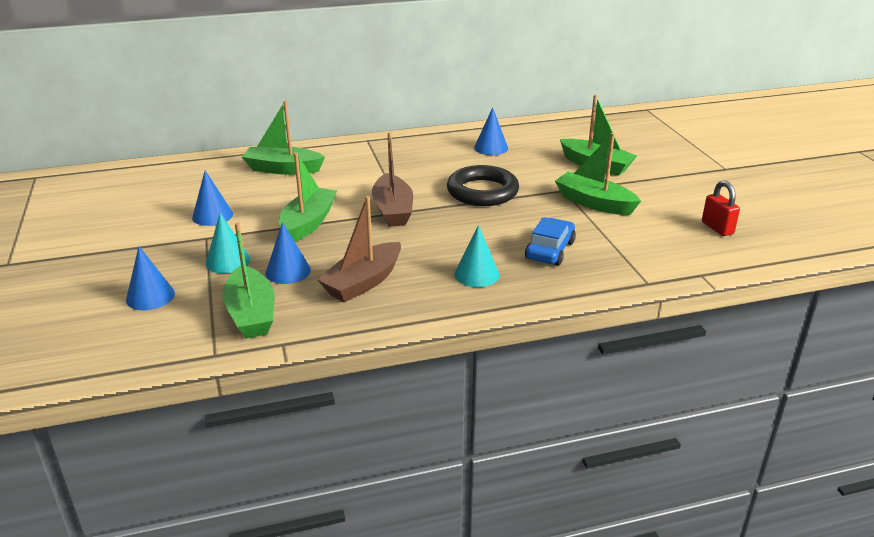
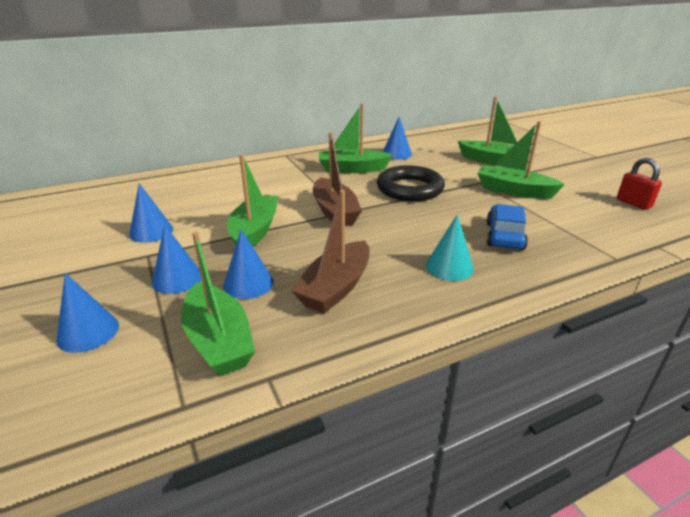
camera: 10 degrees left, 0 degrees up
turquoise cone [206,213,251,273] -> blue cone [152,225,201,294]
green boat [242,101,325,175] -> green boat moved to [319,103,393,173]

